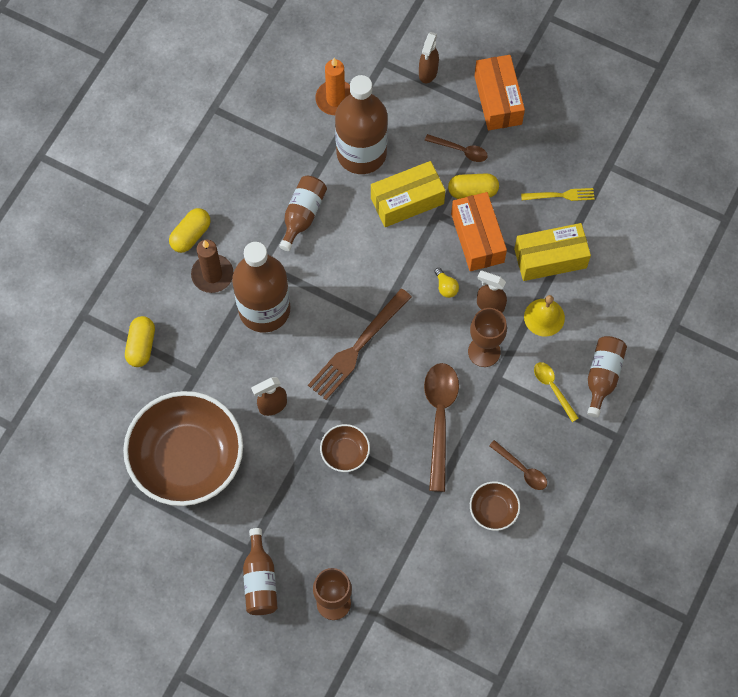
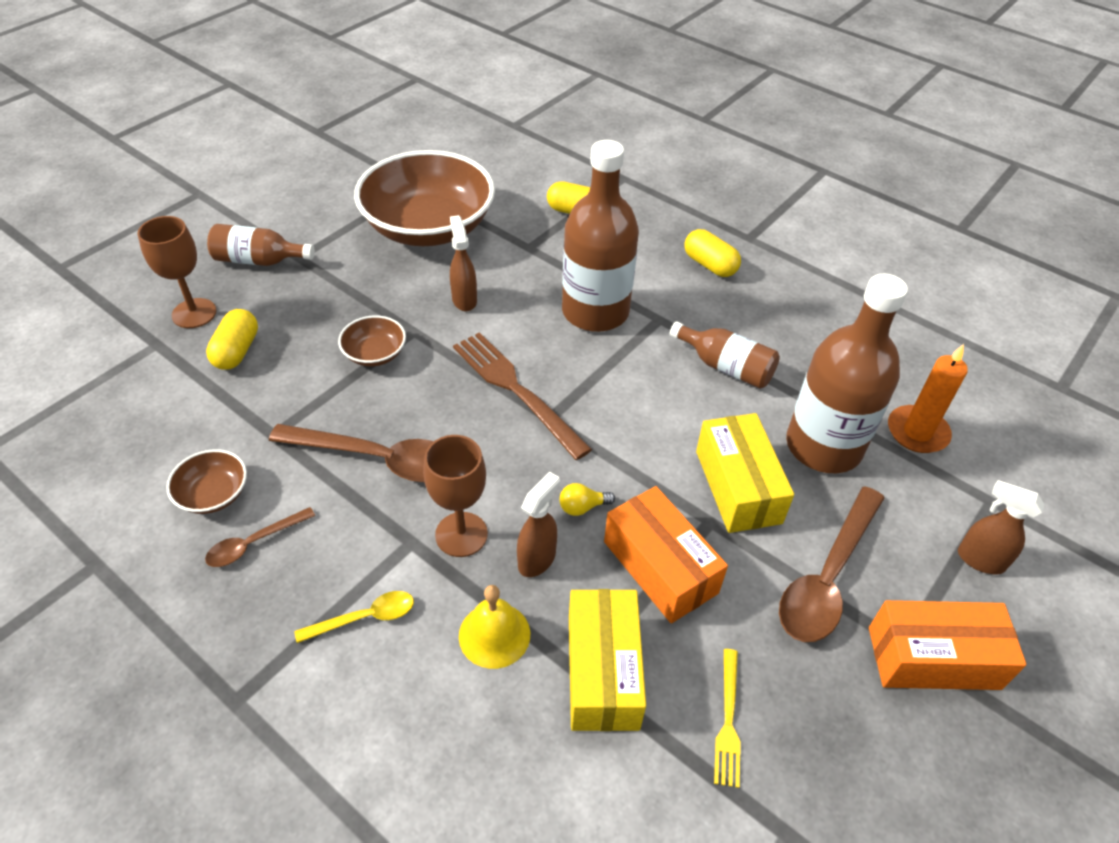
camera: 100 degrees right, 20 degrees down
brown candle [191,240,234,293] -> none
brown spoon [425,134,488,162] -> brown spoon [779,486,885,642], size x1.89
yellow capsule [448,173,499,199] -> yellow capsule moved to [206,309,258,370]
orange box [451,192,507,271] -> orange box turned 60 degrees clockwise [604,486,728,623]
brown bottle [587,336,627,418] -> none

